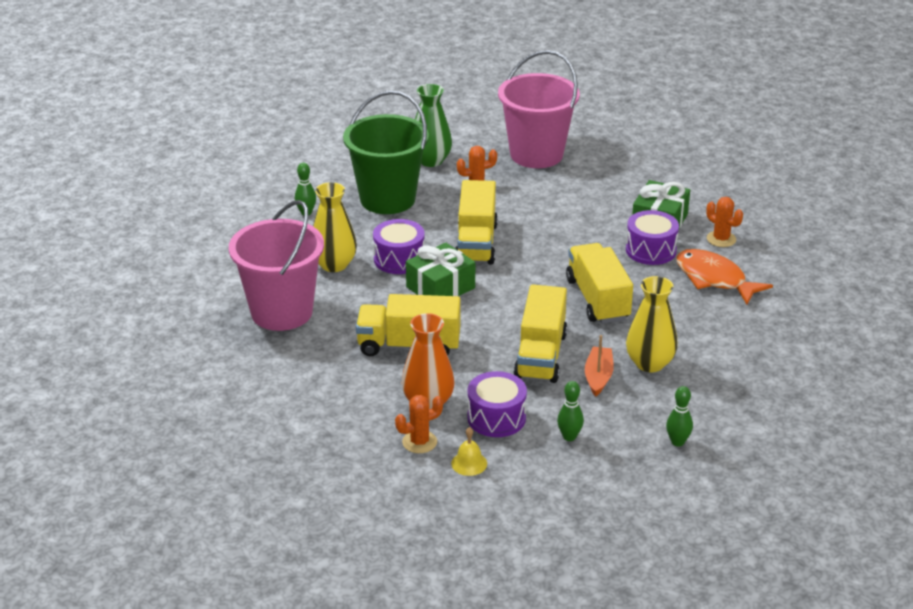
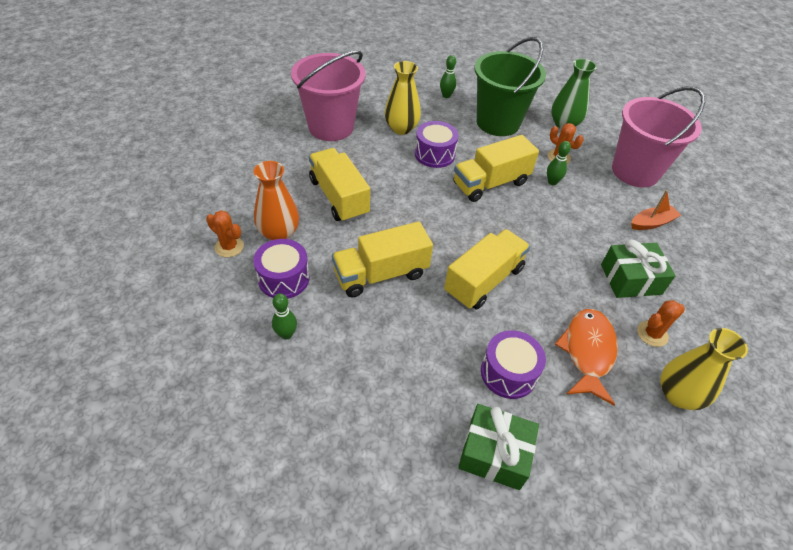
camera: 55 degrees right, 15 degrees up
green gift [406,243,475,296] -> green gift moved to [458,404,539,490]
yellow bell [451,427,487,476] -> none
orange boat [585,335,614,397] -> orange boat moved to [631,190,681,230]
purple drum [626,210,679,265] -> purple drum moved to [481,330,546,399]
yellow vase [626,276,678,372] -> yellow vase moved to [660,328,748,410]
green bowling pin [666,386,693,447] -> green bowling pin moved to [547,141,571,185]
orange cactus [706,197,743,247] -> orange cactus turned 45 degrees clockwise [637,300,685,347]

